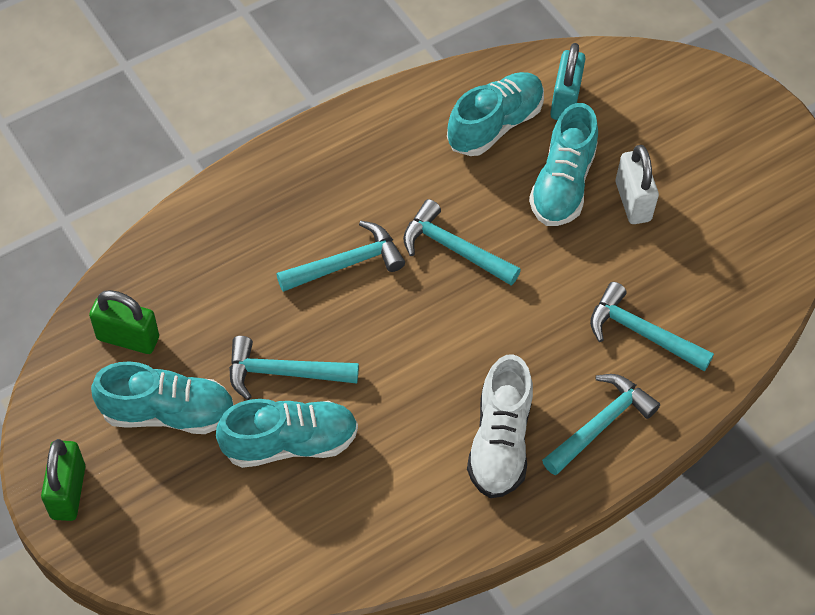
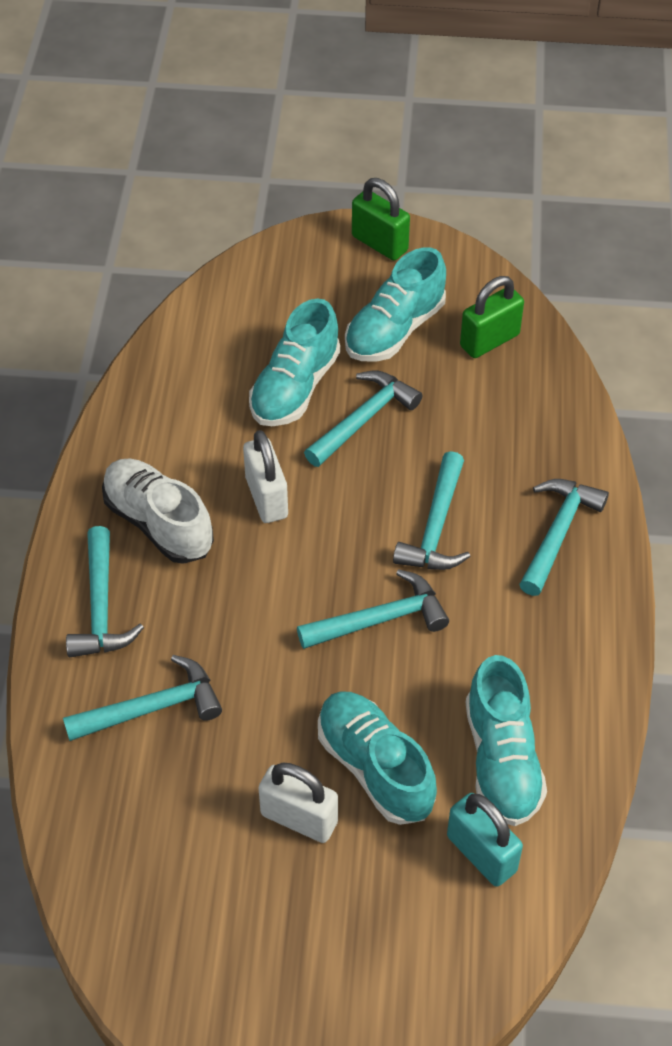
camera: 130 degrees right, 5 degrees down
none -> white padlock [243,430,288,523]
none -> turquoise hammer [519,479,609,596]

